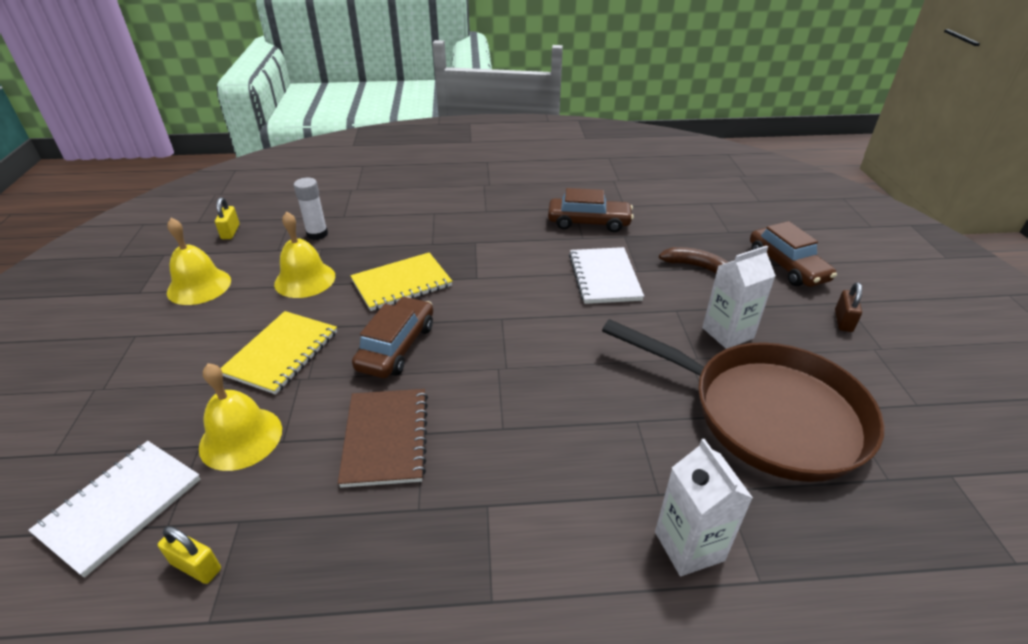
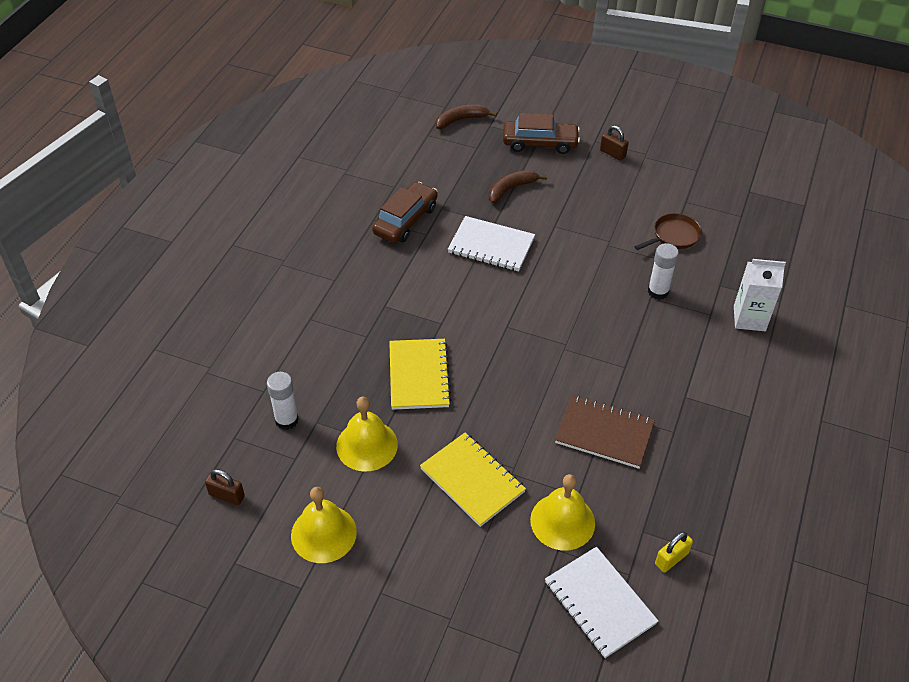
camera: 65 degrees left, 10 degrees up
yellow padlock [215,197,240,239] -> brown padlock [205,469,245,505]
brown car [352,296,433,378] -> none
brown pan [602,319,885,482] -> brown pan [634,213,702,250], size x0.41
white carton [702,246,776,349] -> none
none -> brown banana [436,104,497,129]
none -> white glue stick [648,243,679,300]

